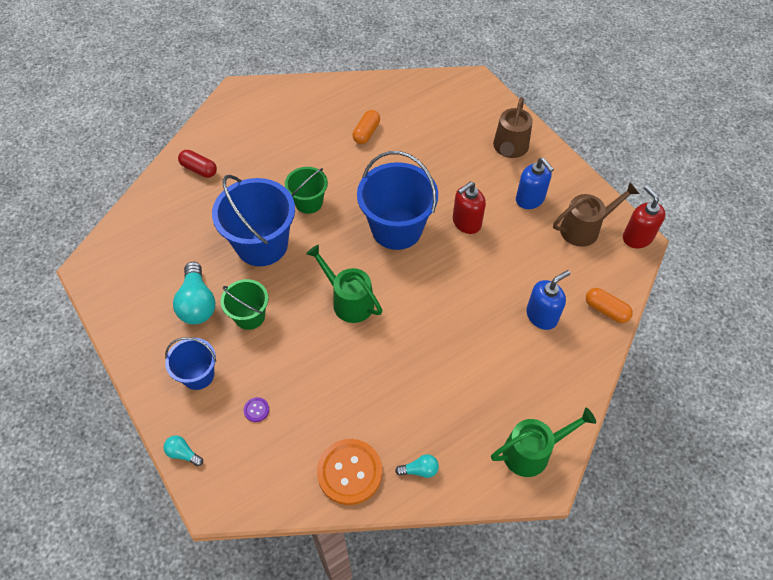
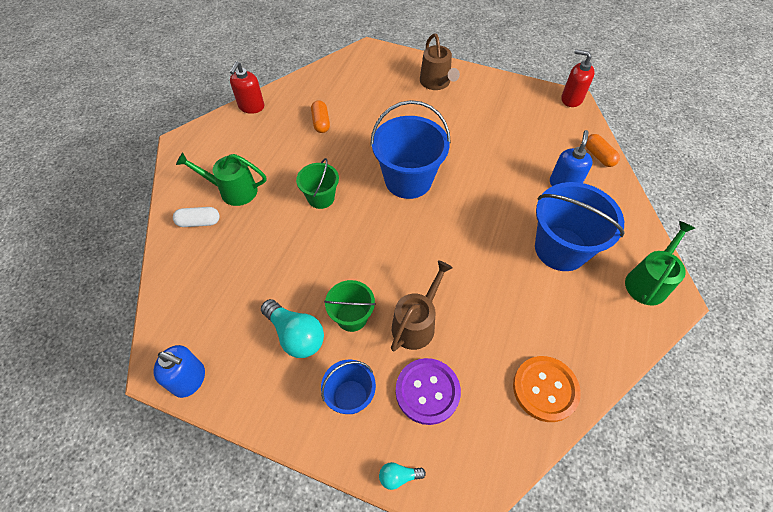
camera: 35 degrees left, 0 degrees up
red capsule [178,150,217,178] -> white capsule [173,207,220,227]
blue bucket [212,175,295,266] -> blue bucket moved to [535,182,625,271]
purple button [244,397,269,422] -> purple button [396,358,461,425], size x2.45
green watering can [306,244,382,323] -> green watering can moved to [176,152,266,206]
turquoise light bulb [395,454,439,478] -> none
red soap dispenser [453,181,486,234] -> red soap dispenser moved to [230,61,264,114]
blue soap dispenser [516,158,554,209] -> blue soap dispenser moved to [153,345,205,398]
brown watering can [553,183,639,247] -> brown watering can moved to [391,260,453,351]
orange capsule [586,288,633,323] -> orange capsule turned 60 degrees clockwise [585,134,620,167]

